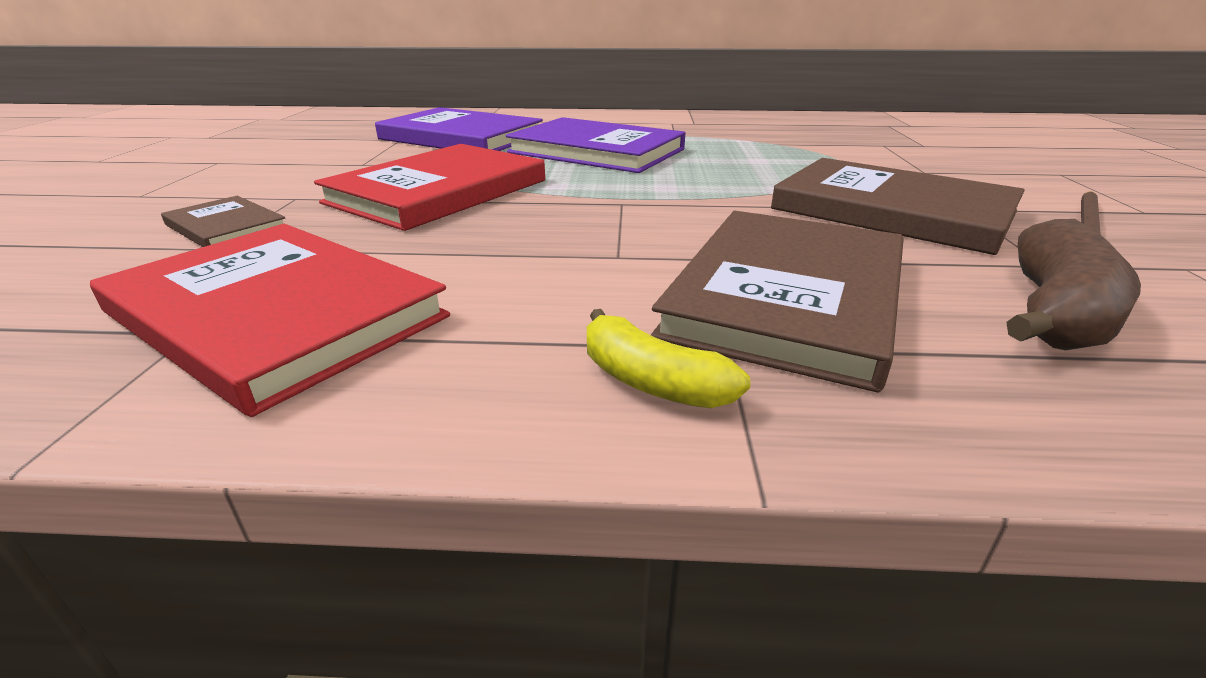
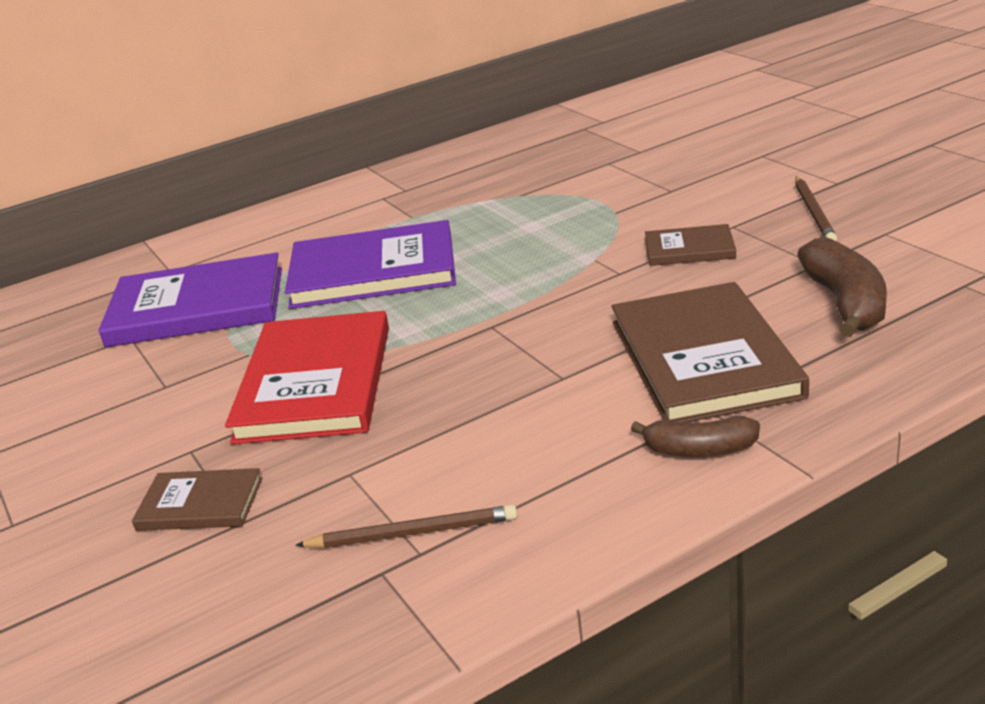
camera: 30 degrees left, 0 degrees up
red book [90,224,450,417] -> brown pencil [295,505,517,548]
yellow banana [587,309,751,408] -> brown banana [631,416,760,457]
brown book [771,158,1025,255] -> brown book [645,224,736,266], size x0.50

